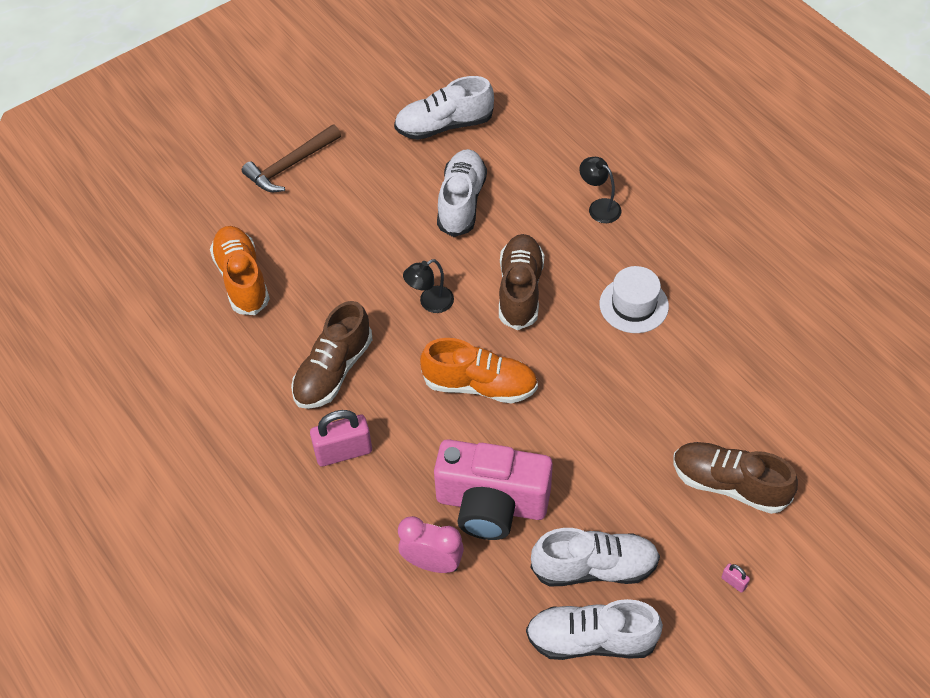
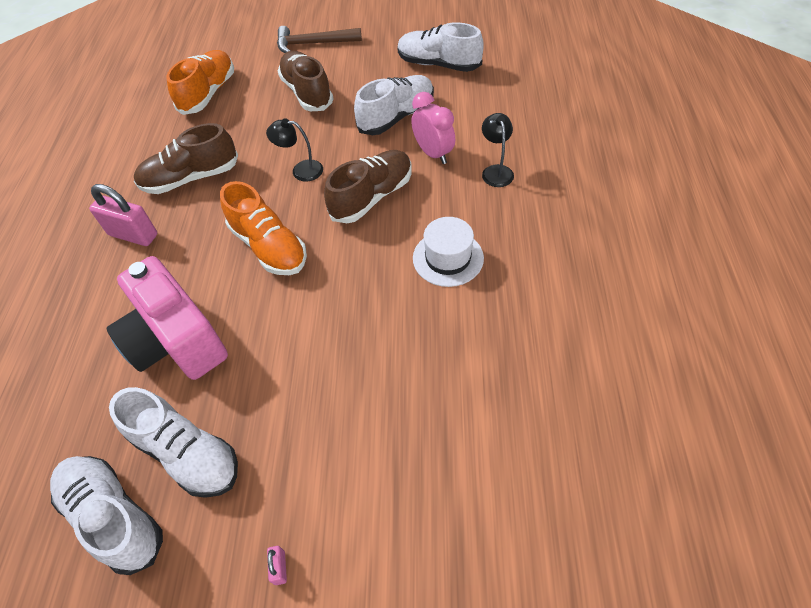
camera: 40 degrees right, 0 degrees up
pink clock [398,516,464,573] -> pink clock moved to [411,92,455,164]
brown shoe [673,442,798,514] -> brown shoe moved to [278,51,333,111]

